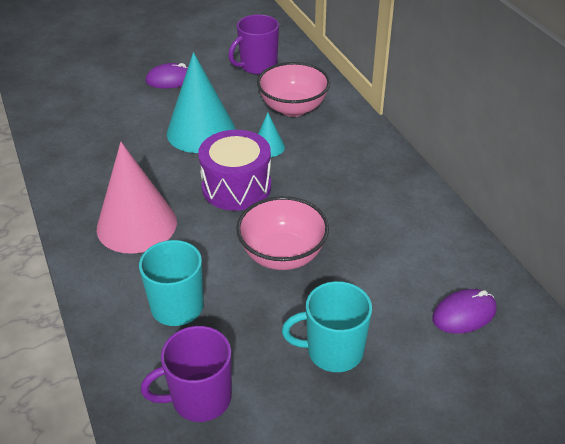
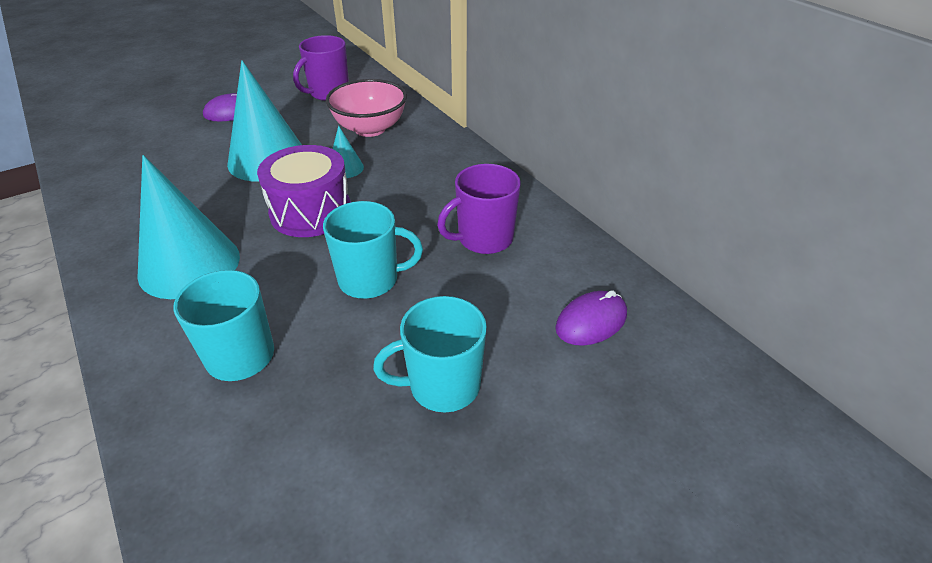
camera: 10 degrees left, 0 degrees up
pink cone [97,142,177,254] -> turquoise cone [137,155,240,299]
purple mug [141,326,232,422] -> purple mug moved to [437,164,521,254]
pink bowl [236,196,329,270] -> turquoise mug [323,201,423,299]

